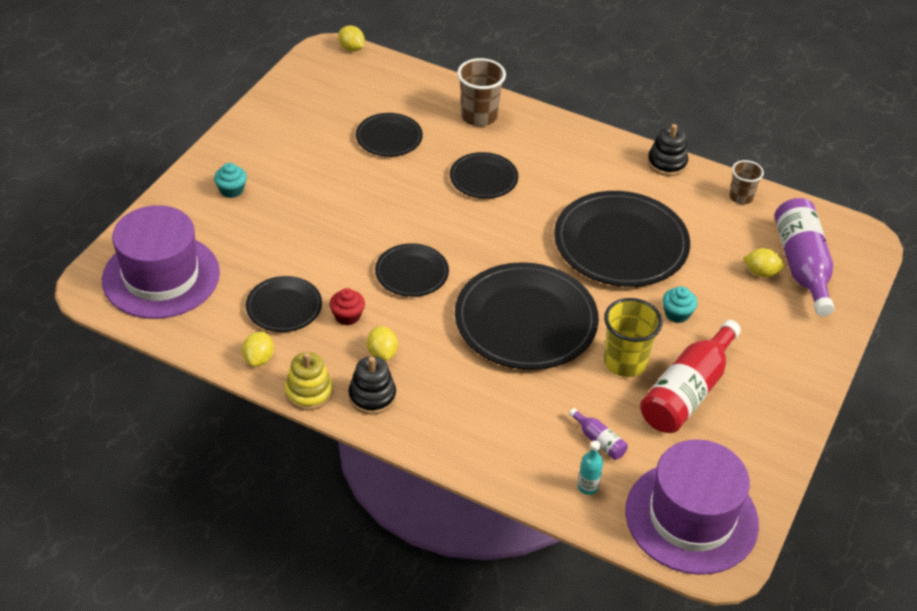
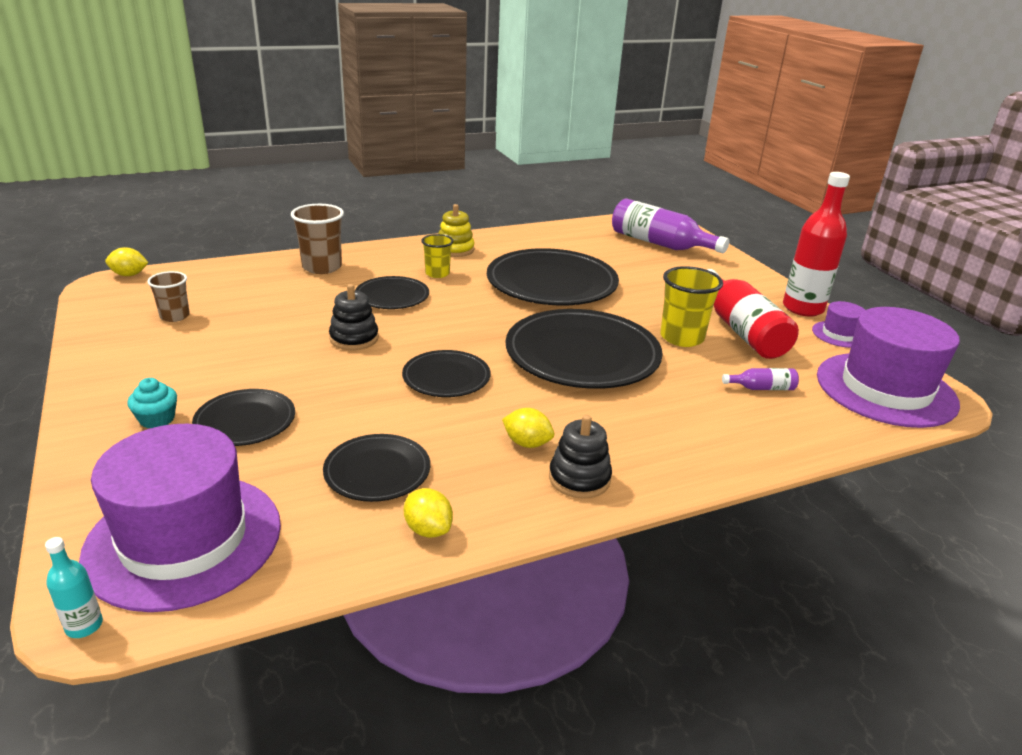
camera: 50 degrees left, 15 degrees down
yellow stacking toy [285,352,333,411] -> yellow stacking toy moved to [438,204,475,257]
red cupcake [330,288,365,325] -> none
black plate [356,113,423,157] -> black plate moved to [192,389,295,446]
turquoise bottle [578,441,603,495] -> turquoise bottle moved to [45,537,103,638]
black stacking toy [647,124,688,176] -> black stacking toy moved to [329,284,379,350]
turquoise cupcake [663,286,697,323] -> none
brown cup [729,160,764,205] -> brown cup moved to [147,271,190,322]
yellow lemon [743,248,785,277] -> none
none -> yellow cup [421,234,453,278]
none -> red bottle [783,172,850,317]
none -> purple hat [812,301,865,348]

